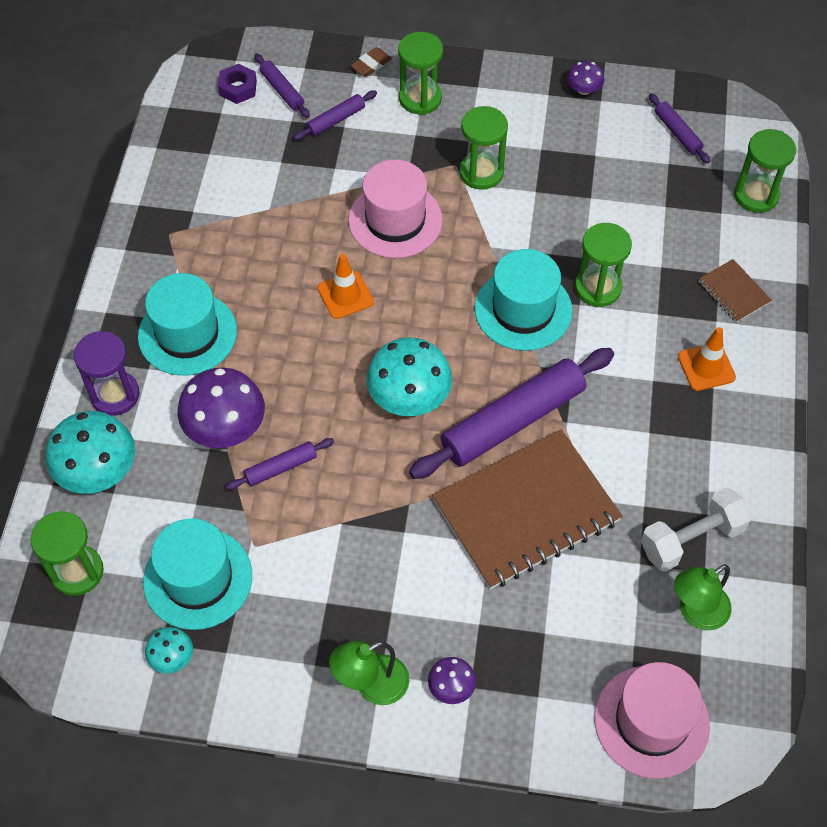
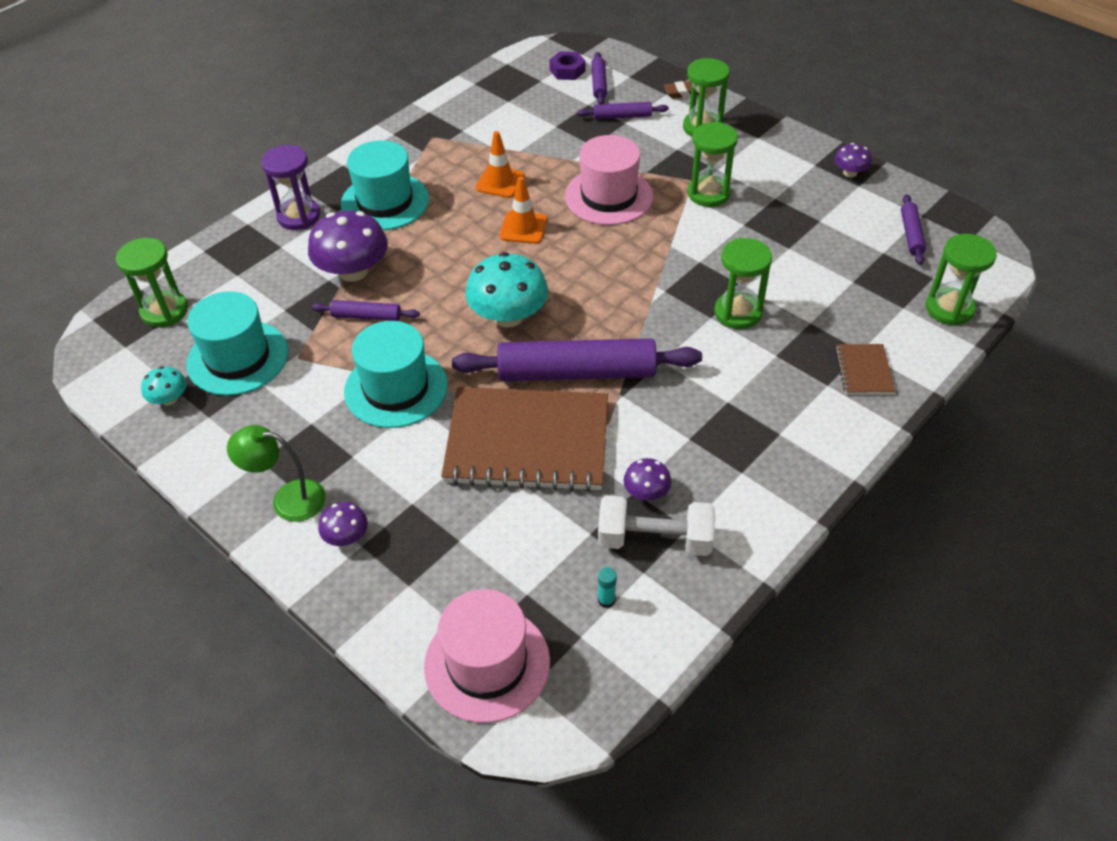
camera: 35 degrees right, 10 degrees down
turquoise mushroom [46,411,135,494] -> none
turquoise hat [475,249,573,351] -> turquoise hat moved to [344,321,448,428]
green lamp [674,564,732,630] -> turquoise glue stick [598,567,617,608]
orange traffic cone [678,327,736,391] -> orange traffic cone moved to [475,131,525,198]
none -> purple mushroom [624,458,671,501]

